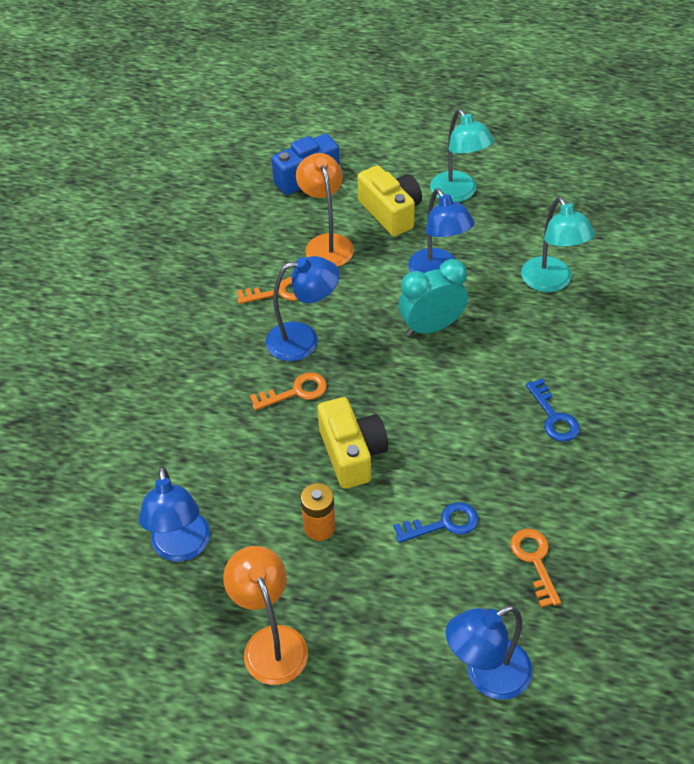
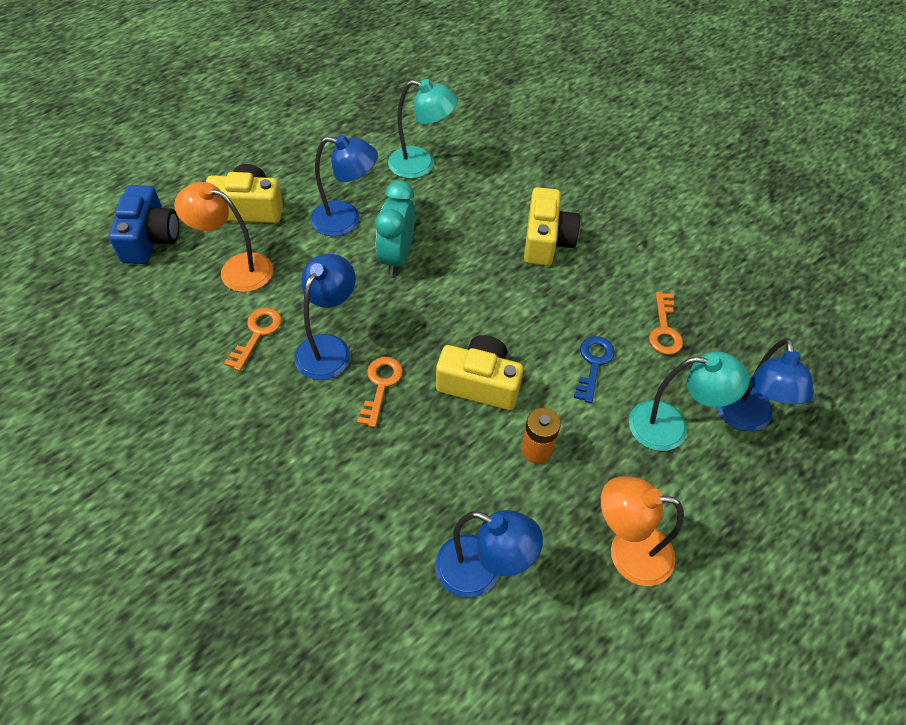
camera: 60 degrees left, 5 degrees up
turquoise lamp [430,109,494,202] -> turquoise lamp moved to [629,351,750,451]
orange key [510,528,561,608] -> orange key turned 105 degrees counterclockwise [649,292,683,355]
blue key [526,378,580,442] -> yellow camera [524,187,580,266]

